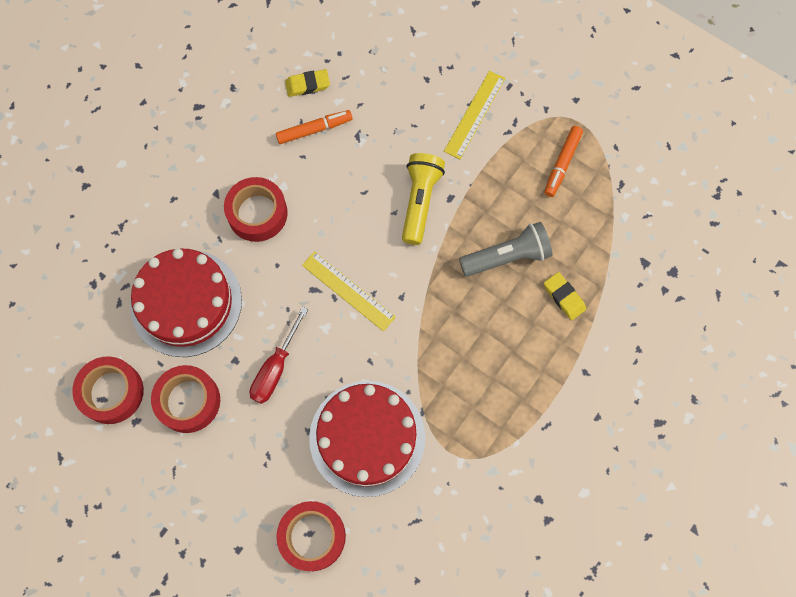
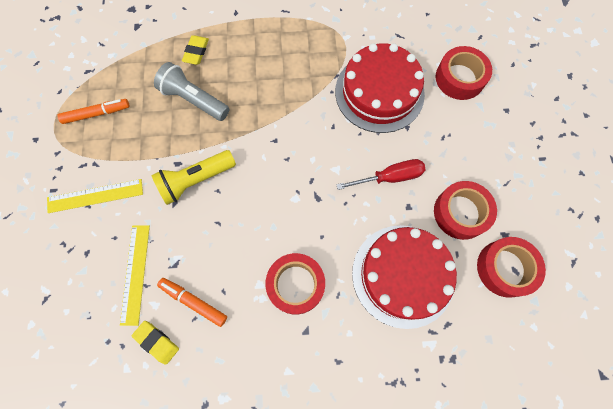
camera: 130 degrees left, 0 degrees up
yellow ruler [302,251,396,331] -> yellow ruler moved to [120,225,150,326]

